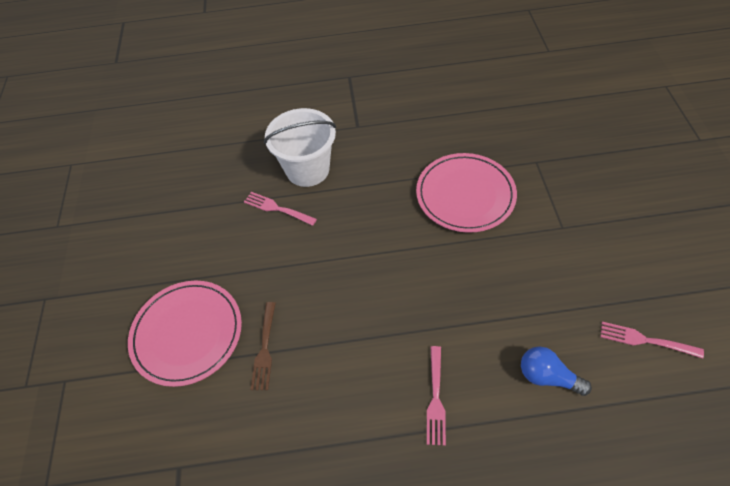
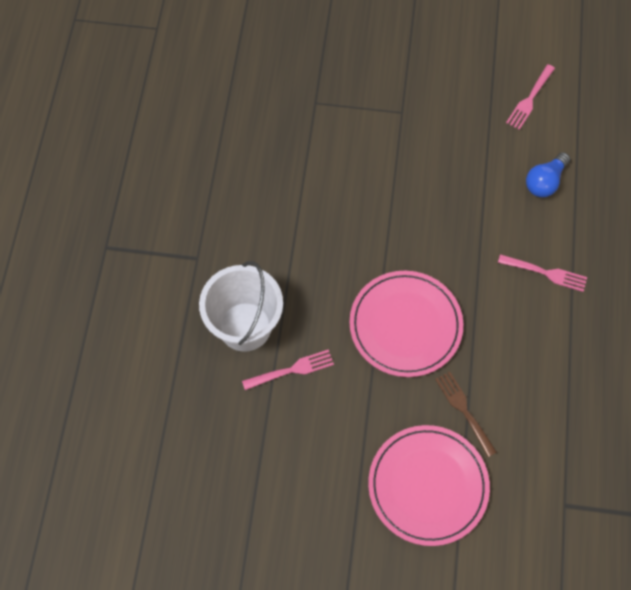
camera: 80 degrees left, 10 degrees up
pink fork [244,192,317,226] -> pink fork turned 150 degrees counterclockwise [242,349,334,390]
brown fork [250,302,276,390] -> brown fork turned 135 degrees counterclockwise [435,371,497,457]
pink plate [416,153,517,233] -> pink plate moved to [349,271,463,377]

